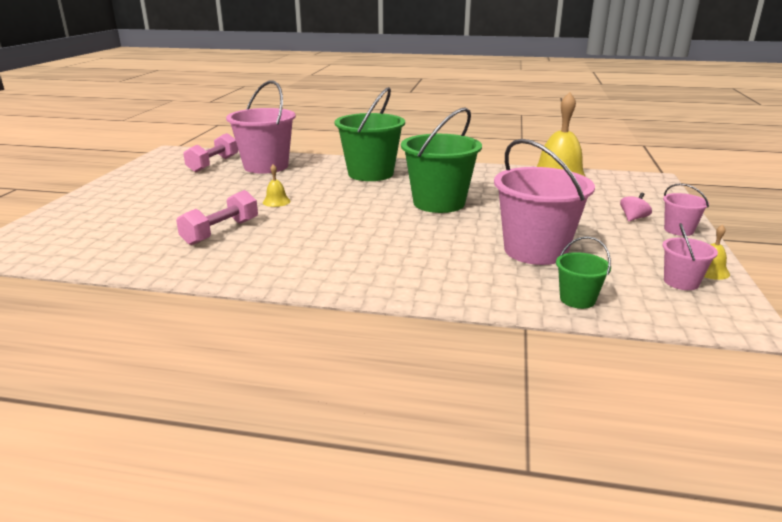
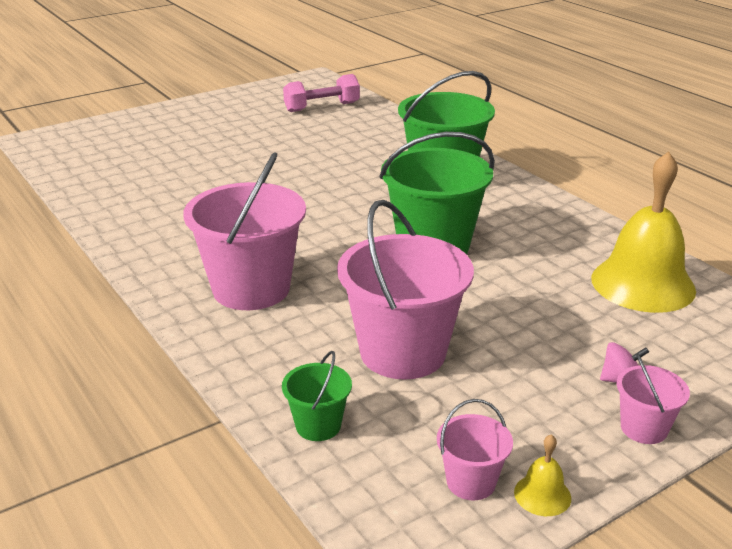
camera: 45 degrees right, 5 degrees up
pink dumbbell [176,190,258,245] -> none
pink bucket [226,81,296,174] -> pink bucket moved to [183,152,306,310]
yellow bell [263,164,291,207] -> none

